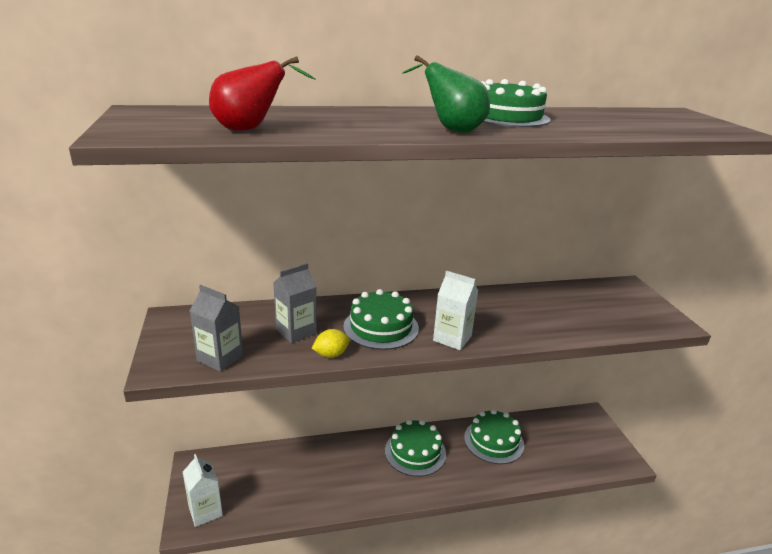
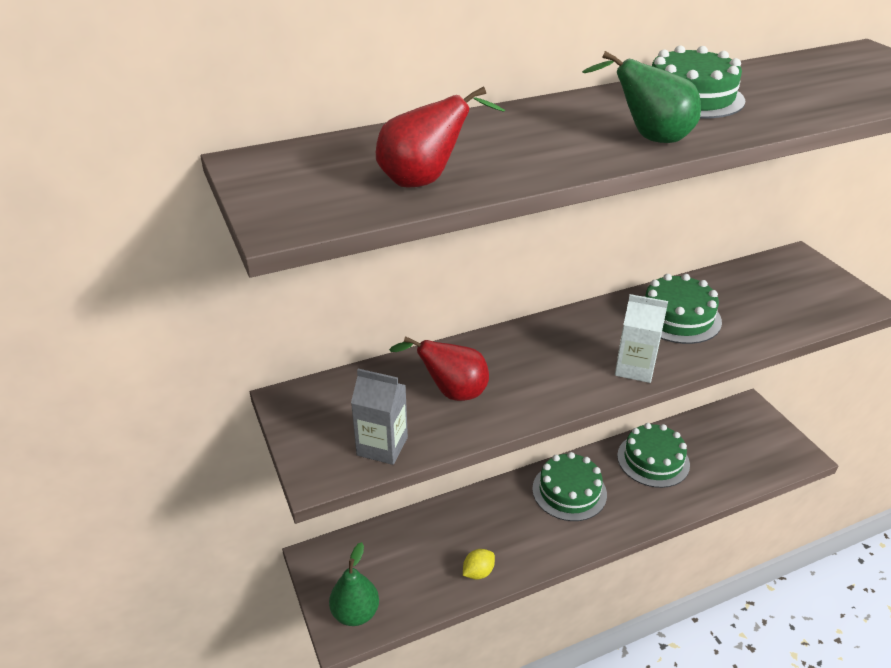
camera: 10 degrees left, 10 degrees up
white carton [183,454,223,527] -> green pear [329,542,379,626]
grey carton [273,263,317,343] -> red pear [389,336,489,401]
yellow lemon [312,329,350,358] -> yellow lemon moved to [463,549,495,580]
green cake [343,289,419,350] -> green cake moved to [645,274,722,344]

